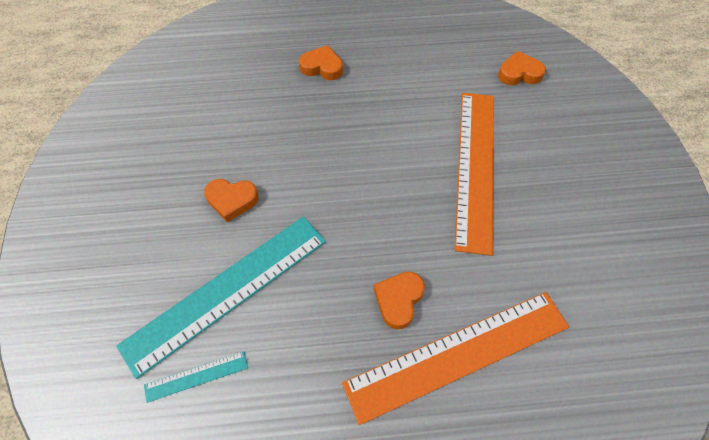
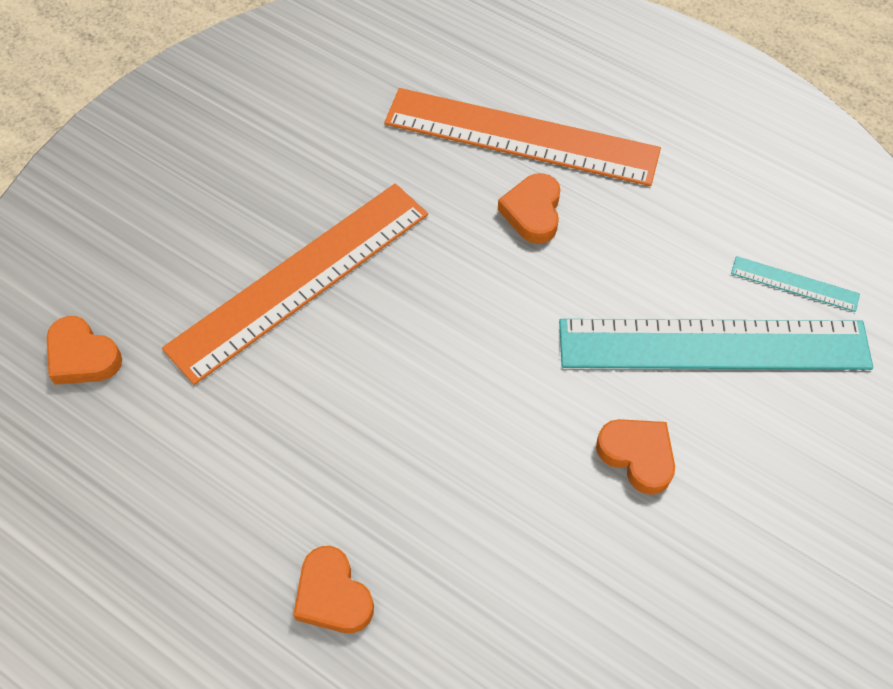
camera: 140 degrees left, 0 degrees up
orange heart [374,272,425,329] -> orange heart turned 120 degrees clockwise [498,173,560,244]

